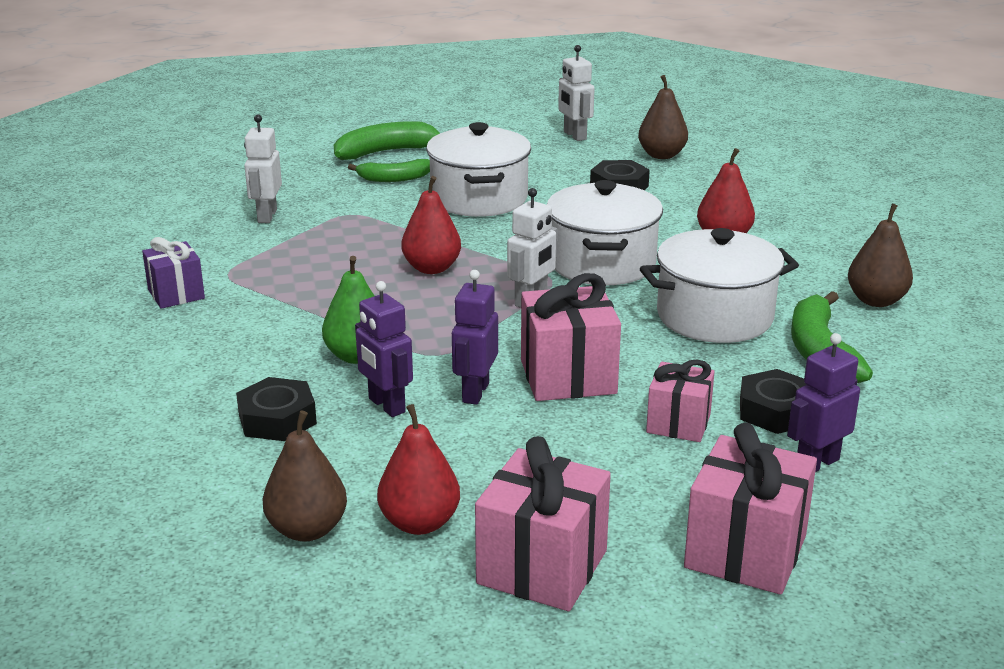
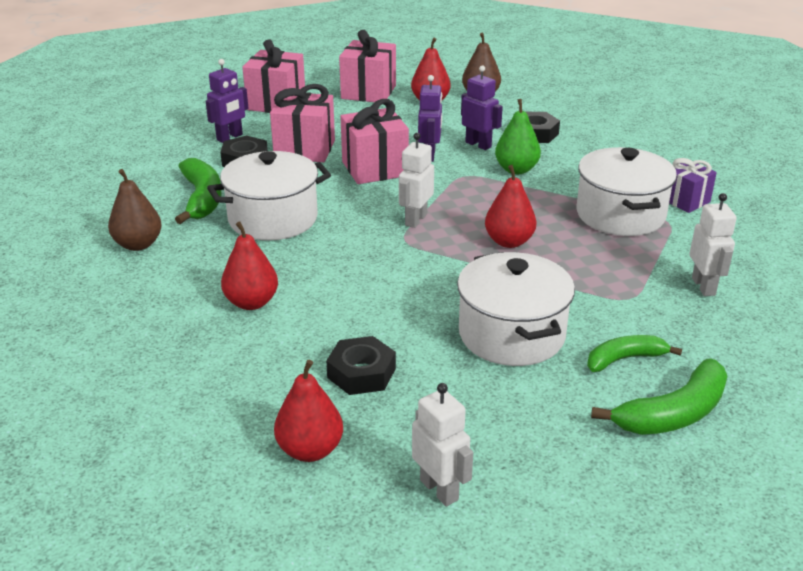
camera: 170 degrees right, 5 degrees up
white pot [547,180,663,285] -> white pot moved to [577,147,677,236]
brown pear [638,75,688,159] -> red pear [274,360,343,462]
pink gift [646,360,715,442] -> pink gift [270,84,335,162], size x1.60

